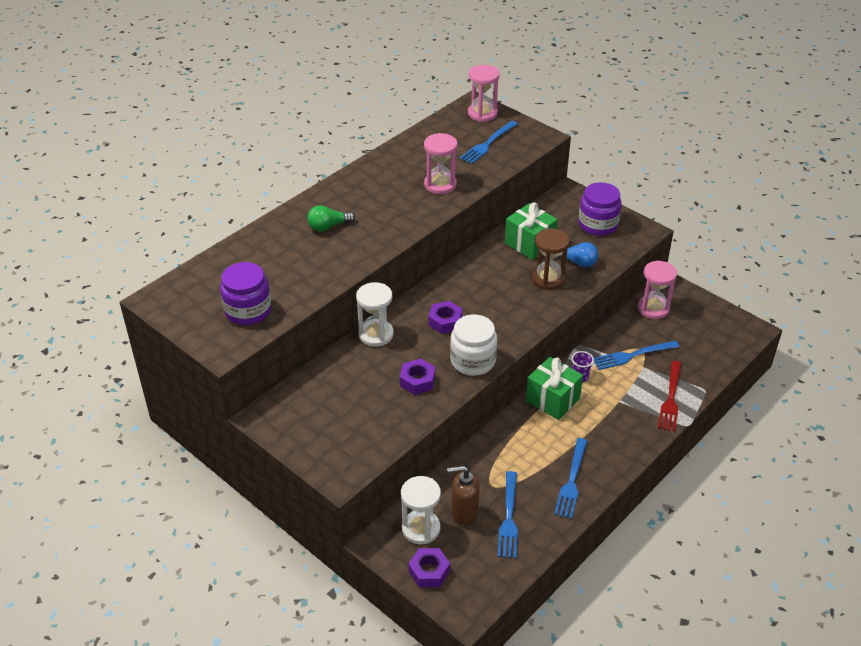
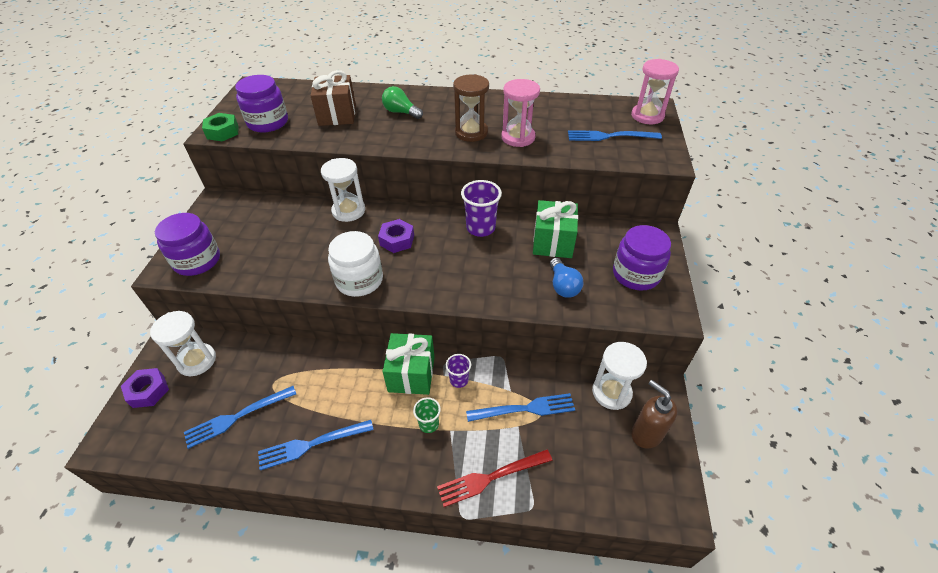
camera: 55 degrees right, 5 degrees up
purple nut [400,359,435,395] -> none
brown soap dispenser [447,466,480,526] -> brown soap dispenser moved to [631,380,678,448]
brown hourglass [532,229,570,290] -> brown hourglass moved to [453,74,489,142]
blue fork [594,341,680,370] -> blue fork turned 135 degrees clockwise [466,393,575,422]
pink hourglass [638,260,677,319] -> white hourglass [592,342,647,410]
none -> purple jar [155,213,220,276]
none -> green nut [202,113,239,141]
none -> brown gift [310,70,356,126]
none -> green cup [413,397,441,433]
none -> purple cup [461,180,502,237]

